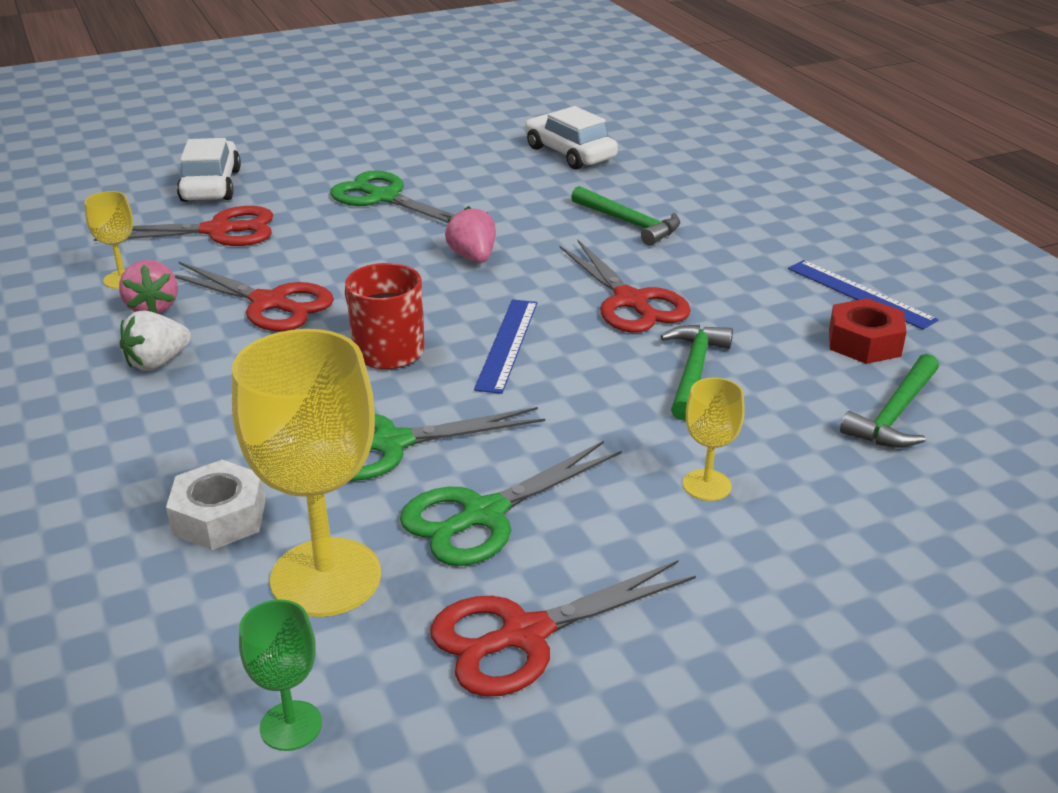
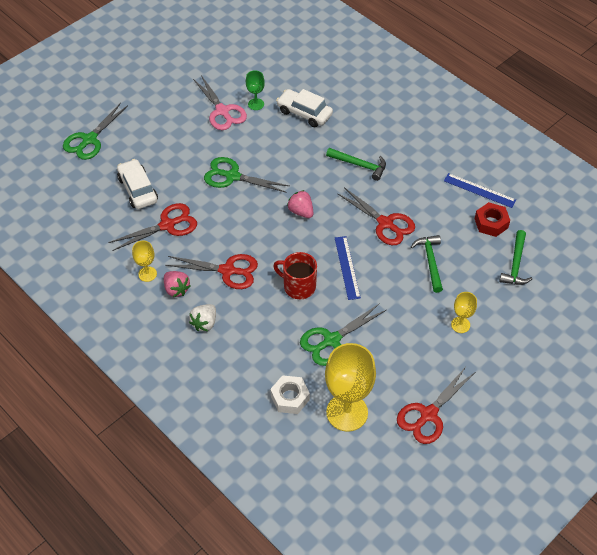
camera: 20 degrees left, 20 degrees up
green goblet [239,599,322,751] -> green goblet moved to [246,70,265,110]
green scissors [400,441,622,566] -> green scissors moved to [63,103,128,160]
none -> pink scissors [193,75,247,130]

